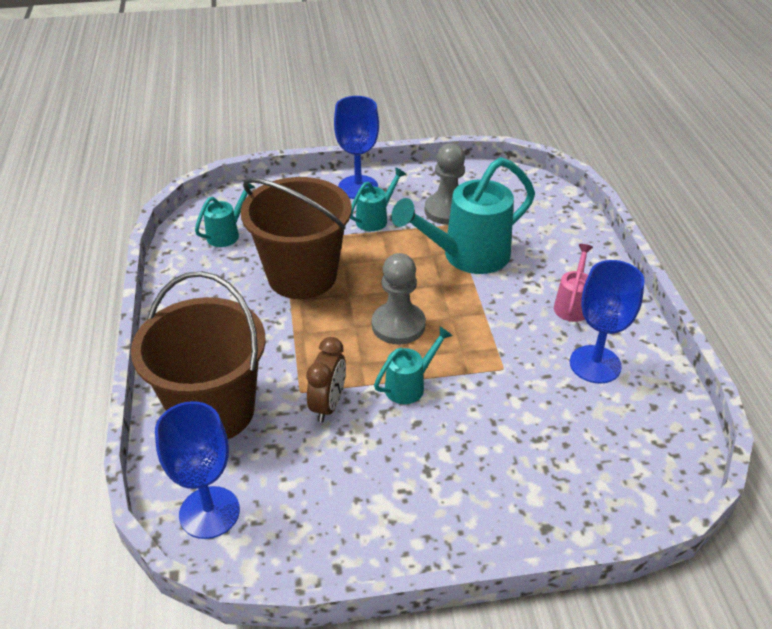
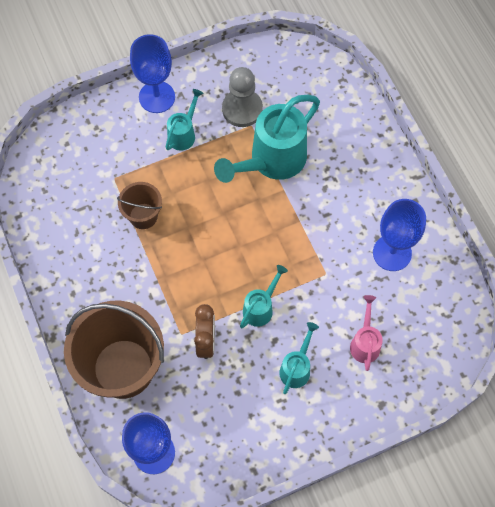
camera: 15 degrees left, 25 degrees up
turquoise watering can [195,183,255,247] -> turquoise watering can moved to [279,322,319,394]
brown bucket [241,177,352,299] -> brown bucket [117,182,162,229], size x0.49
grey pawn [372,253,426,345] -> none
pink watering can [554,244,593,322] -> pink watering can moved to [350,295,383,371]

